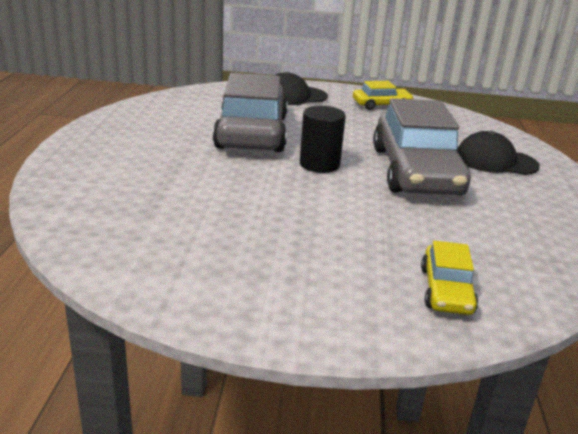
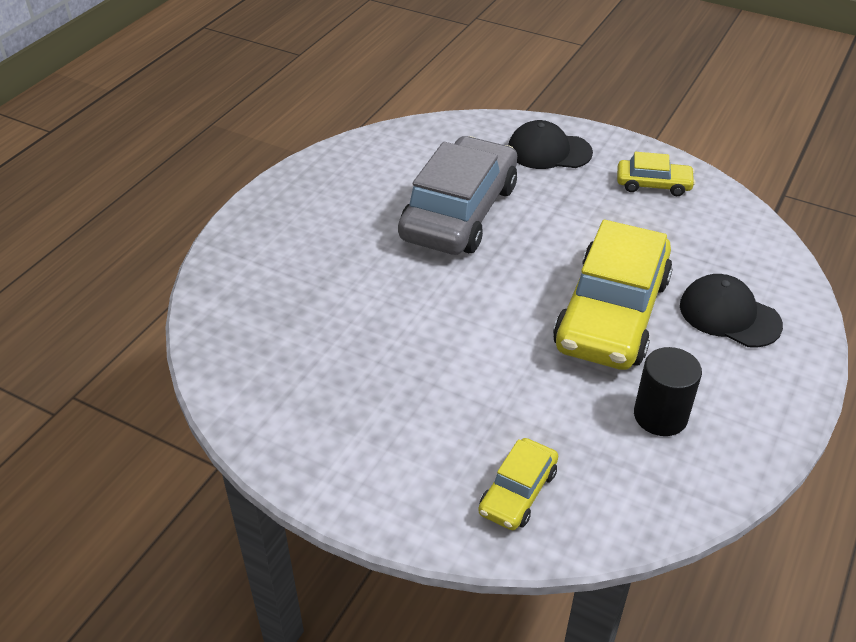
camera: 25 degrees right, 15 degrees up
black cylinder [300,106,346,173] -> black cylinder moved to [634,347,702,436]
grey car [373,98,471,195] -> yellow car [553,220,673,370]

